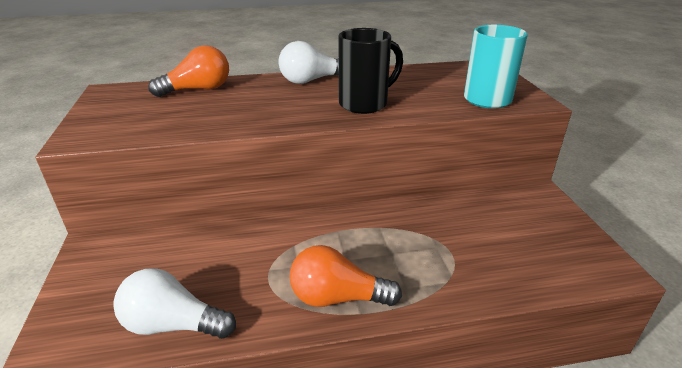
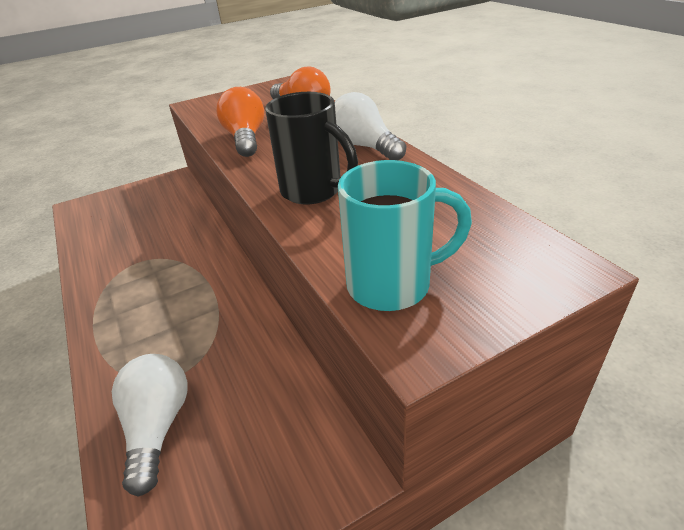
camera: 75 degrees right, 5 degrees up
white light bulb [113,268,236,339] -> white light bulb moved to [112,354,187,497]
orange light bulb [290,245,402,307] -> orange light bulb moved to [216,87,264,157]

